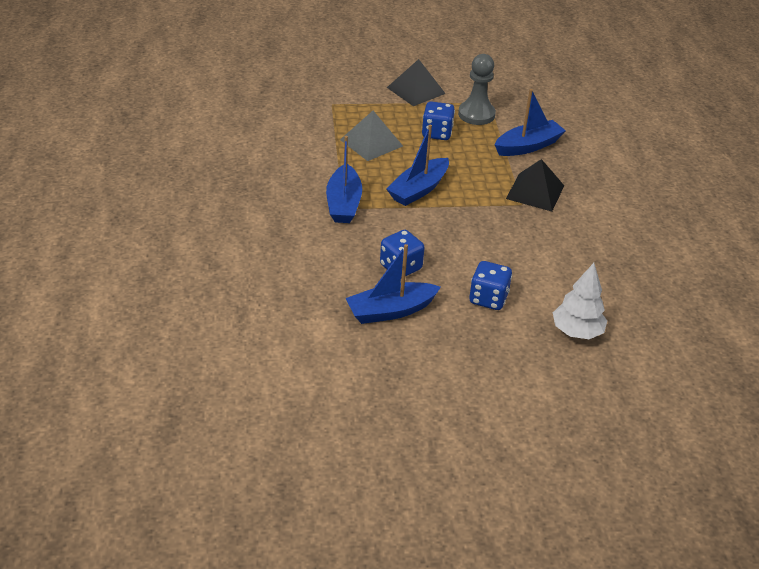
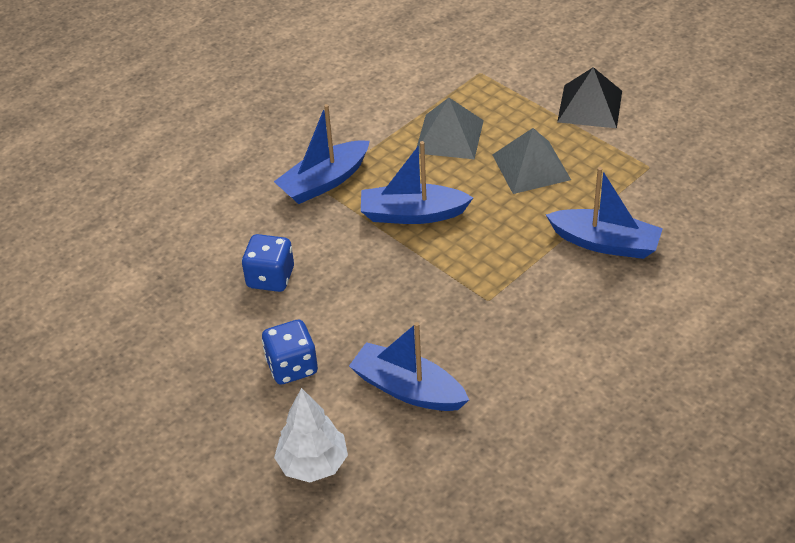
camera: 55 degrees right, 5 degrees up
blue boat [345,244,441,324] -> blue boat moved to [349,322,469,411]
blue dice [422,101,455,140] -> grey pyramid [492,128,571,194]
grey pawn [458,54,496,125] -> none
black pyramid [506,159,564,212] -> none

